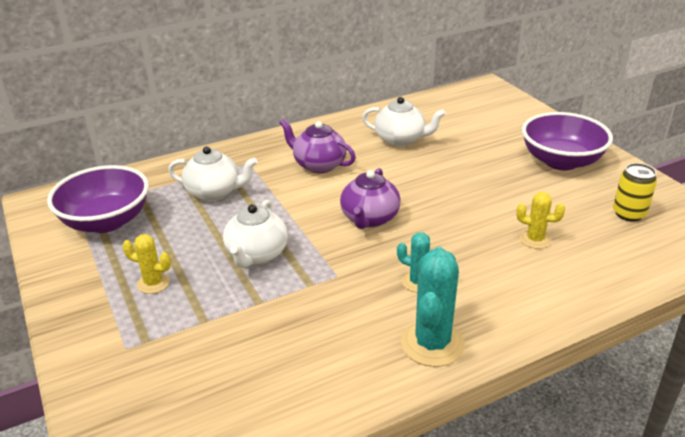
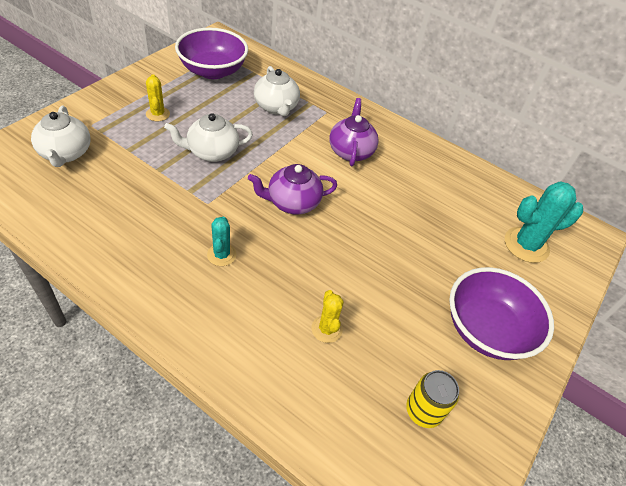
camera: 55 degrees right, 15 degrees up
white teapot [362,97,446,147] -> white teapot moved to [31,106,91,167]
turquoise cactus [401,249,465,367] -> turquoise cactus moved to [505,181,583,263]

